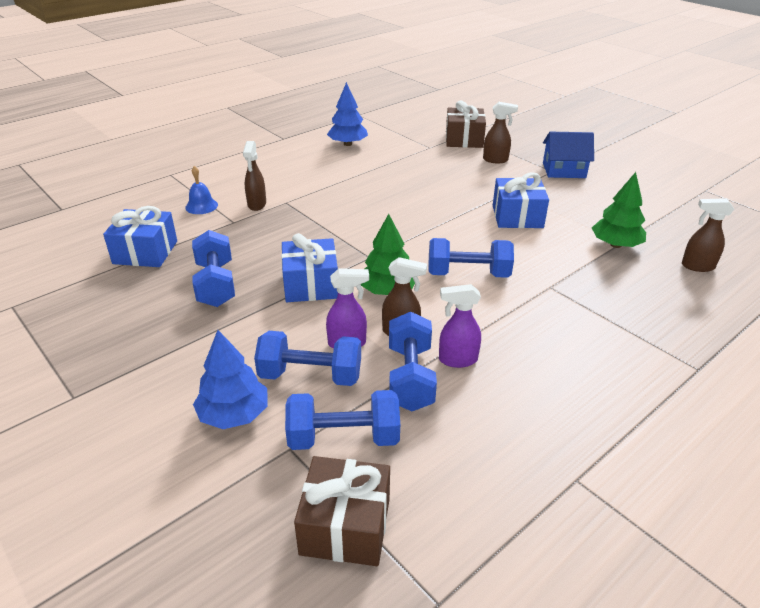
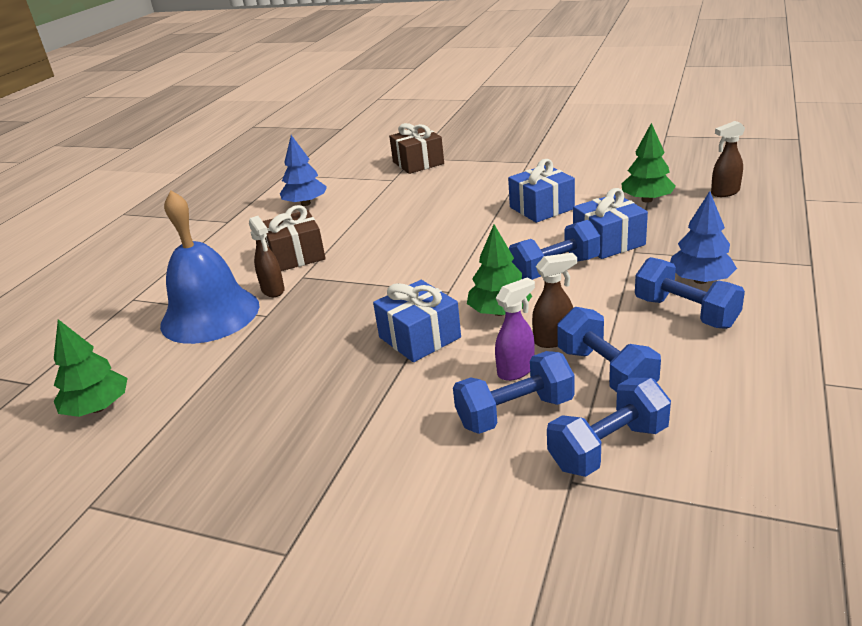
camera: 25 degrees left, 5 degrees down
blue gift [103,206,177,267] -> blue gift moved to [573,188,648,259]
blue bell [185,166,218,214] -> blue bell [160,191,259,344], size x2.46
blue dumbbell [192,230,235,307] -> blue dumbbell moved to [635,257,745,329]
blue tree [193,330,268,429] -> blue tree moved to [670,191,737,284]
brown gift [294,456,390,566] -> brown gift moved to [263,205,326,271]
purple spray bottle [439,284,481,368] -> none
brown spray bottle [483,102,518,163] -> none
blue house [543,132,594,178] -> none
none -> green tree [54,319,128,417]

